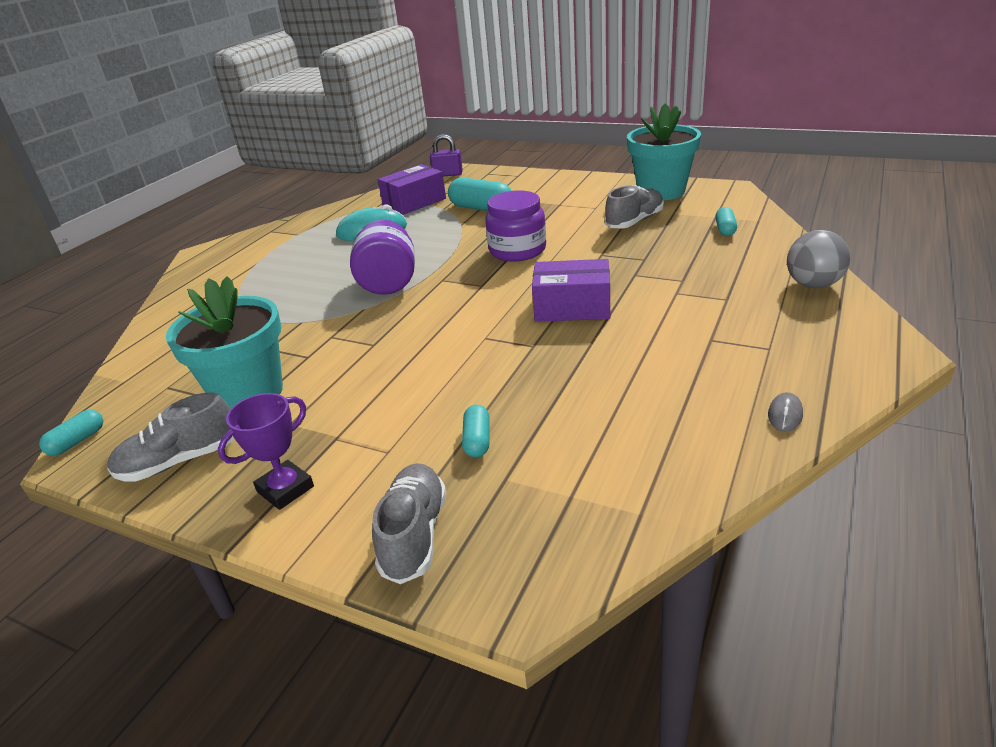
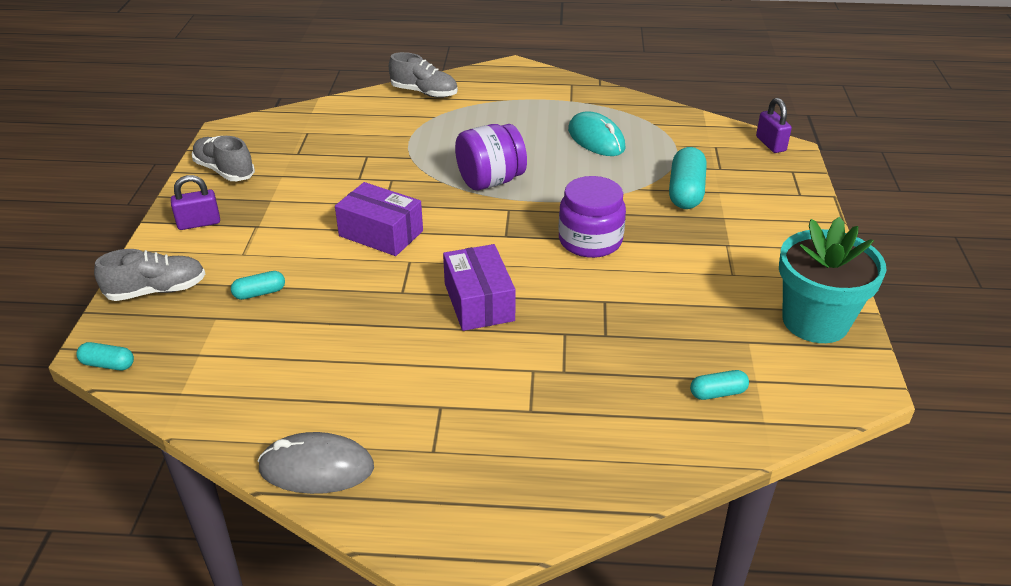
camera: 65 degrees right, 5 degrees up
turquoise capsule [39,409,103,456] -> turquoise capsule moved to [76,342,134,370]
turquoise flower pot [166,276,283,408] -> none
purple trophy [218,393,314,510] -> purple padlock [171,175,220,230]
purple box [378,164,446,215] -> purple box moved to [335,182,423,256]
grey shoe [605,185,664,228] -> grey shoe moved to [389,52,458,98]
grey mouse [768,392,803,432] -> grey mouse [257,432,374,494], size x2.12
grey ball [787,230,850,288] -> none

